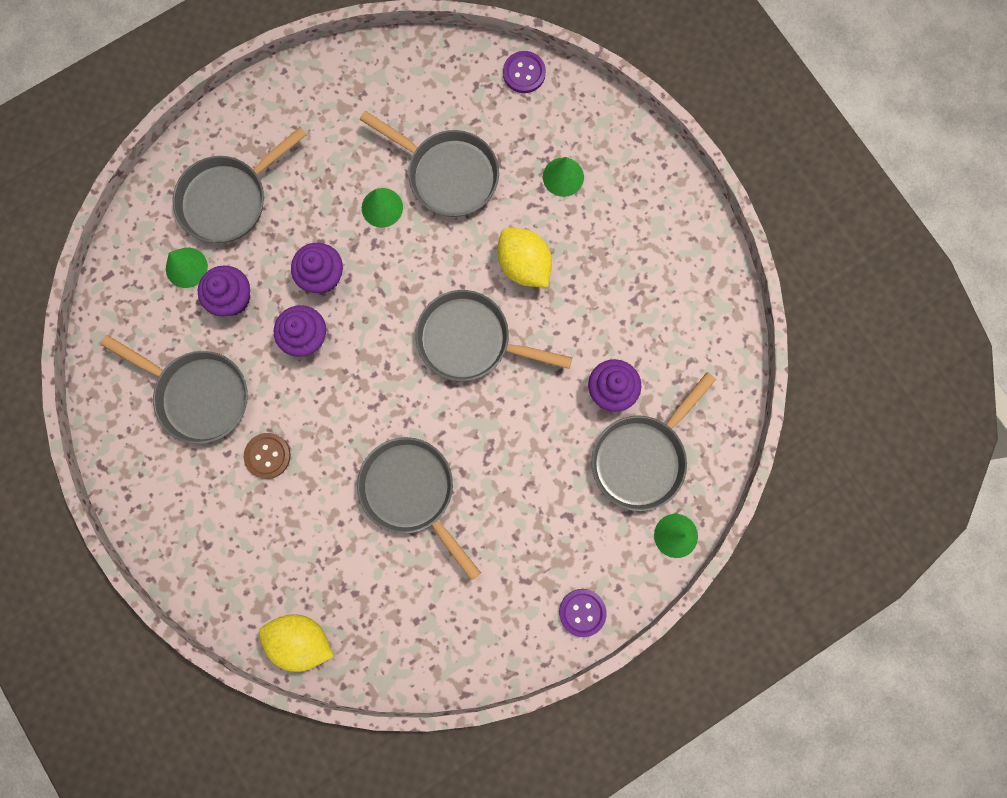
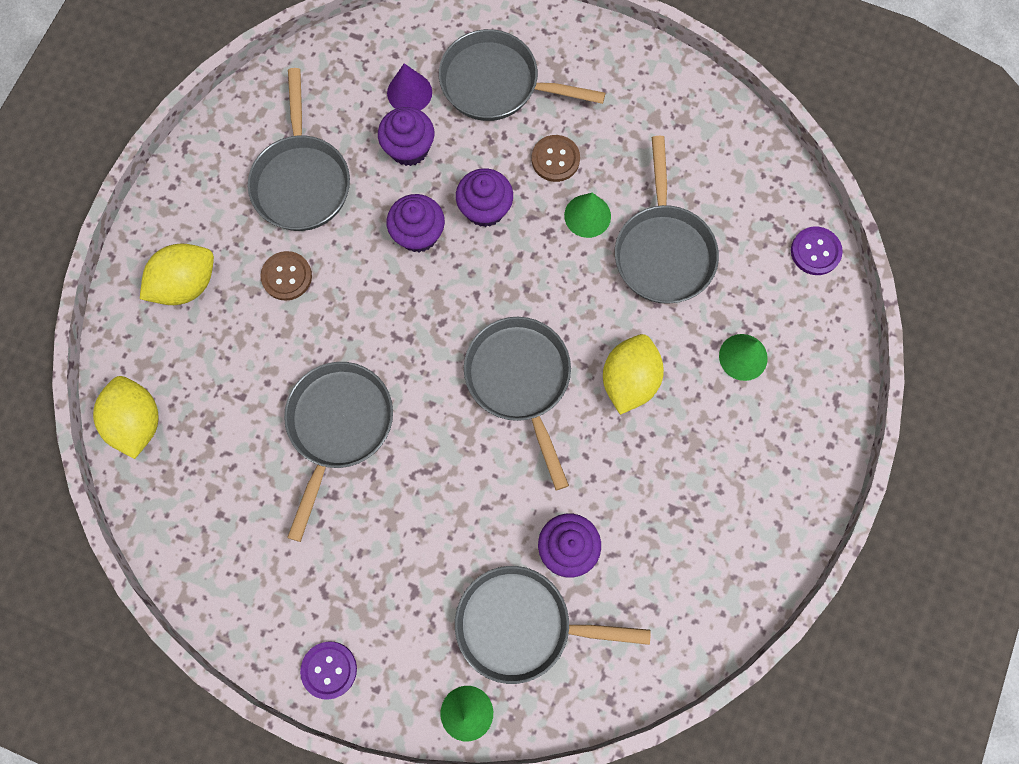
camera: 55 degrees right, 5 degrees down
green cone [166,248,208,288] -> purple cone [387,63,432,110]
none -> yellow lemon [140,243,214,305]
none -> brown button [532,135,580,182]

